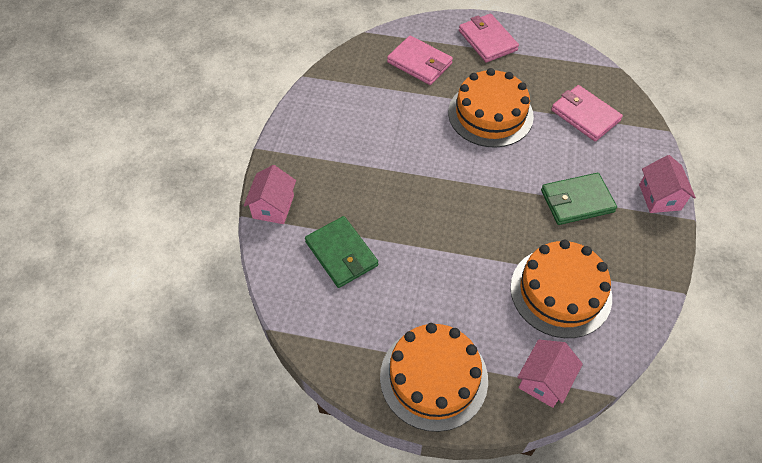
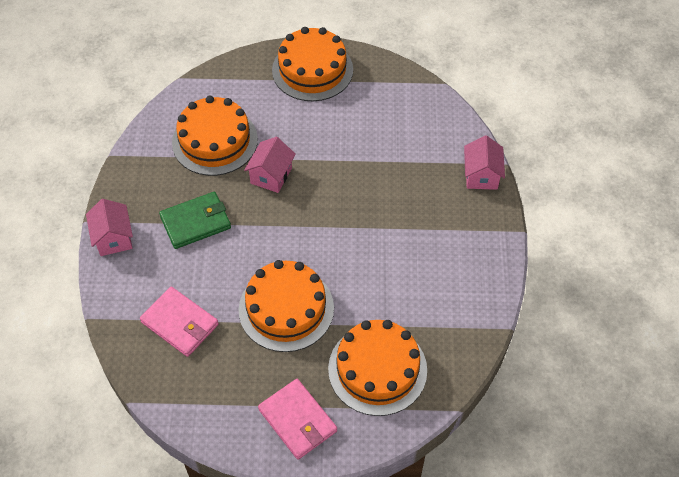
camera: 170 degrees right, 0 degrees up
green wallet [305,216,378,288] -> none
pink wallet [387,36,453,85] -> orange cake [328,320,427,416]
pink house [517,340,583,408] -> pink house moved to [244,137,296,193]

